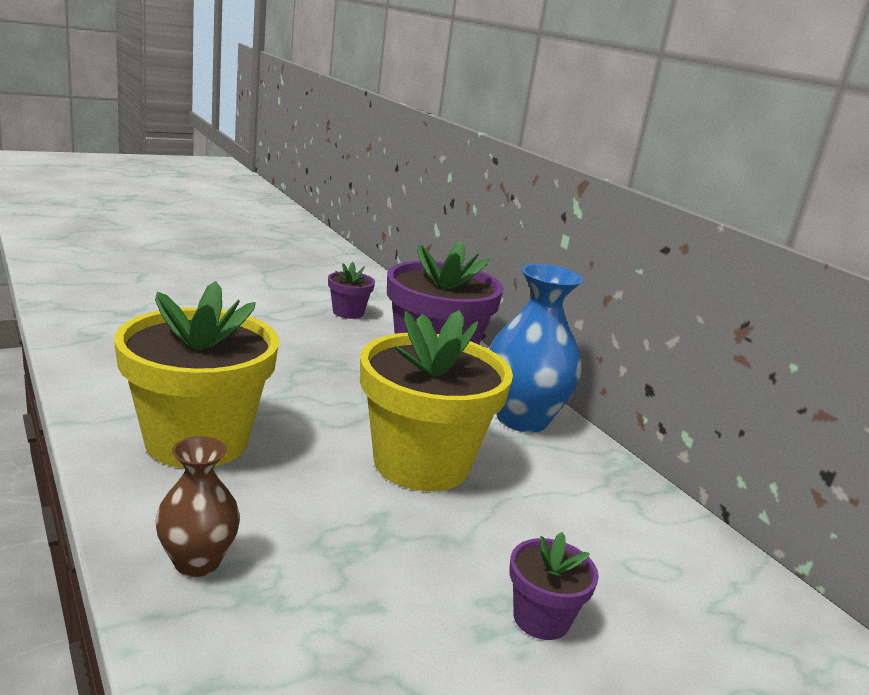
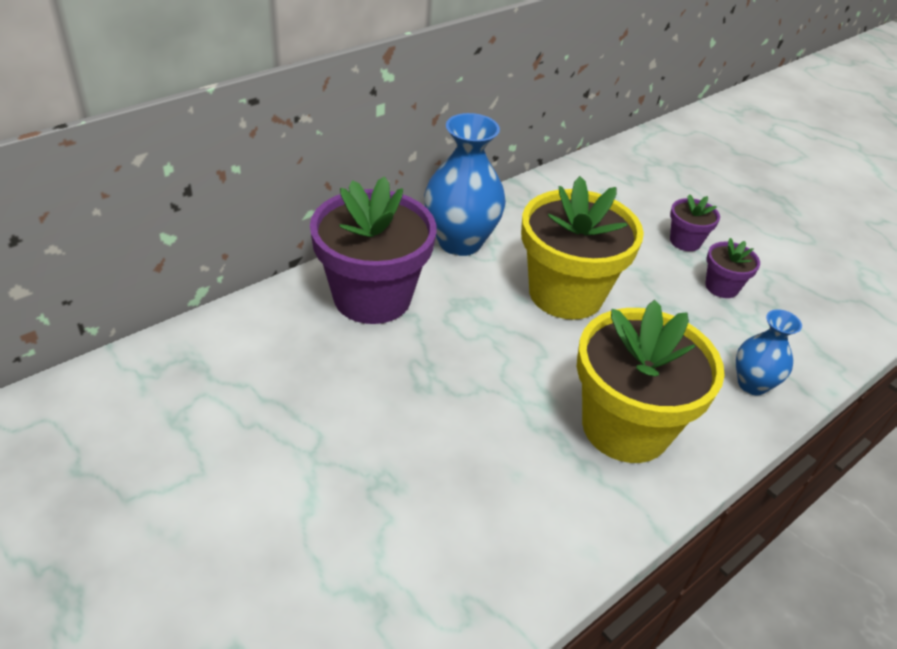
camera: 100 degrees left, 20 degrees up
brown vase [155,436,240,577] -> blue vase [736,309,802,395]
purple flower pot [328,262,375,319] -> purple flower pot moved to [705,238,760,298]

